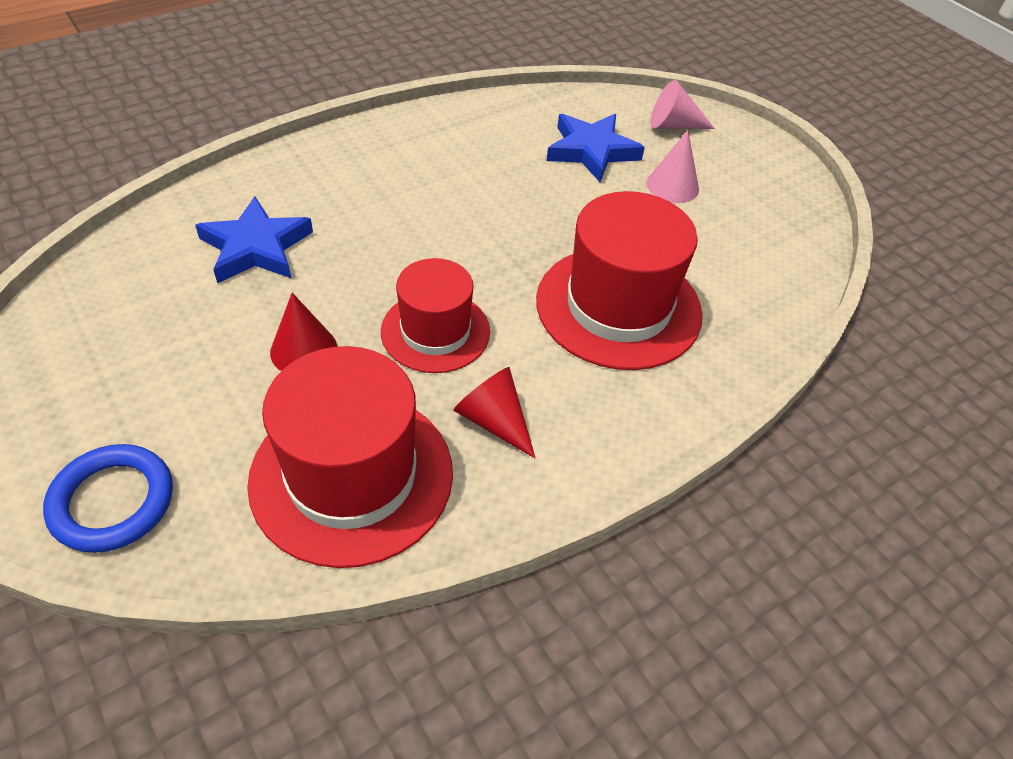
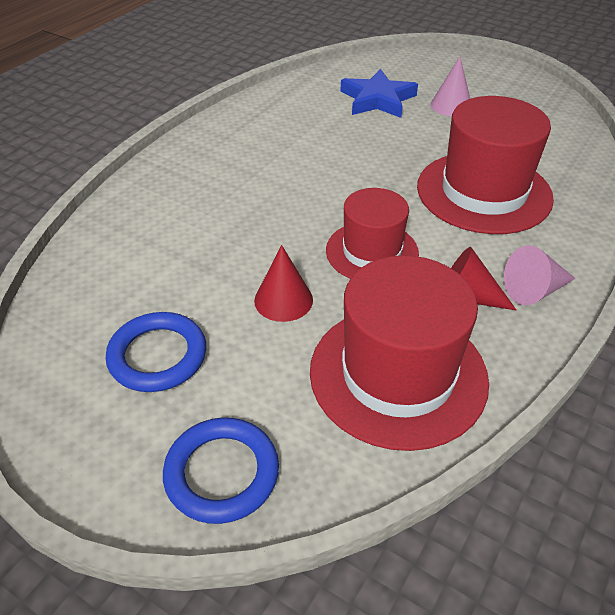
camera: 20 degrees left, 5 degrees down
blue star [195,196,313,283] -> none
pink cone [650,80,715,129] -> pink cone moved to [504,245,576,305]
none -> blue ring [106,312,206,392]

